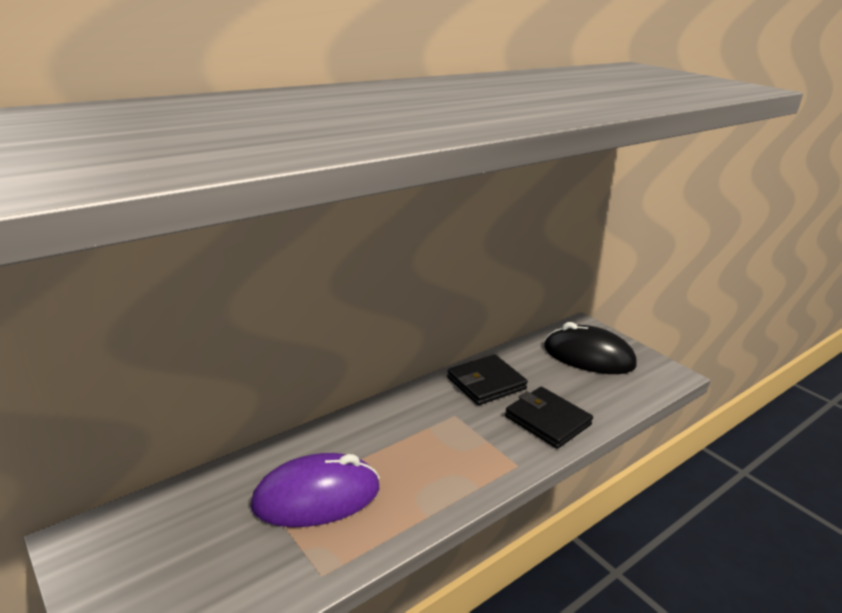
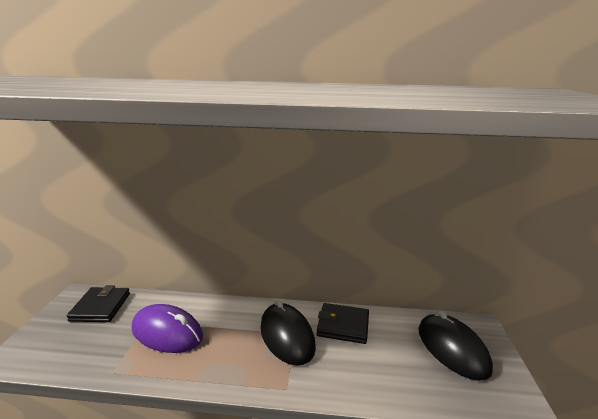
camera: 45 degrees right, 5 degrees down
black wallet [505,387,593,449] -> black wallet moved to [67,285,130,322]
none -> black mouse [260,299,316,366]

